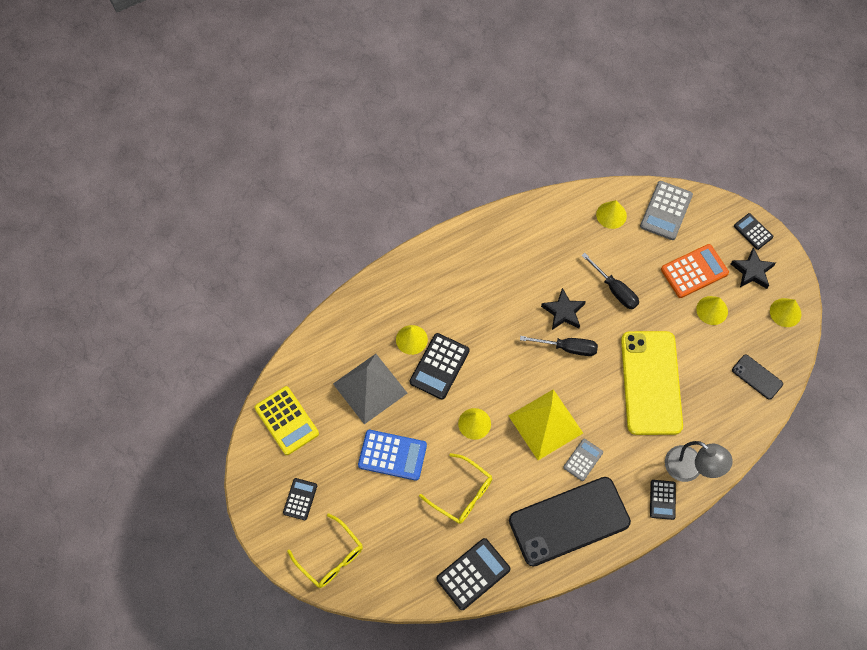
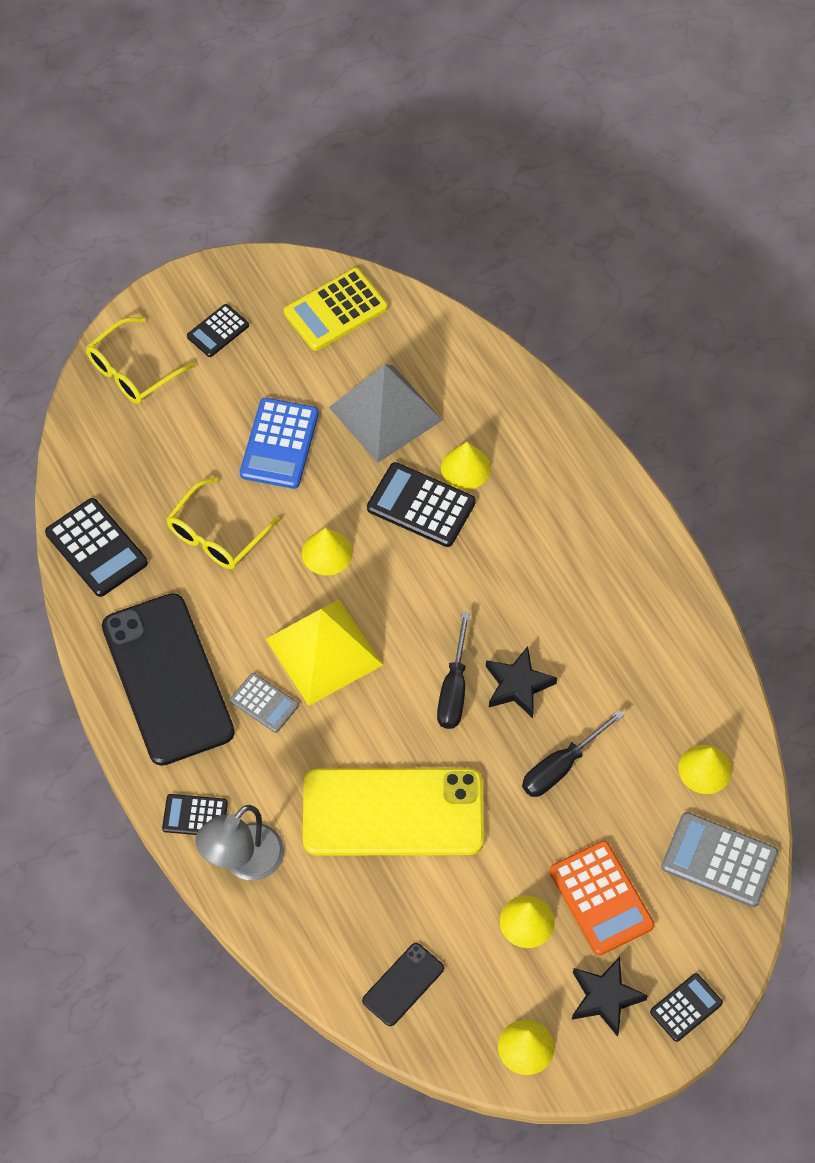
camera: 90 degrees right, 5 degrees down
black calculator [283,478,317,520] -> black calculator turned 120 degrees clockwise [187,304,249,357]

